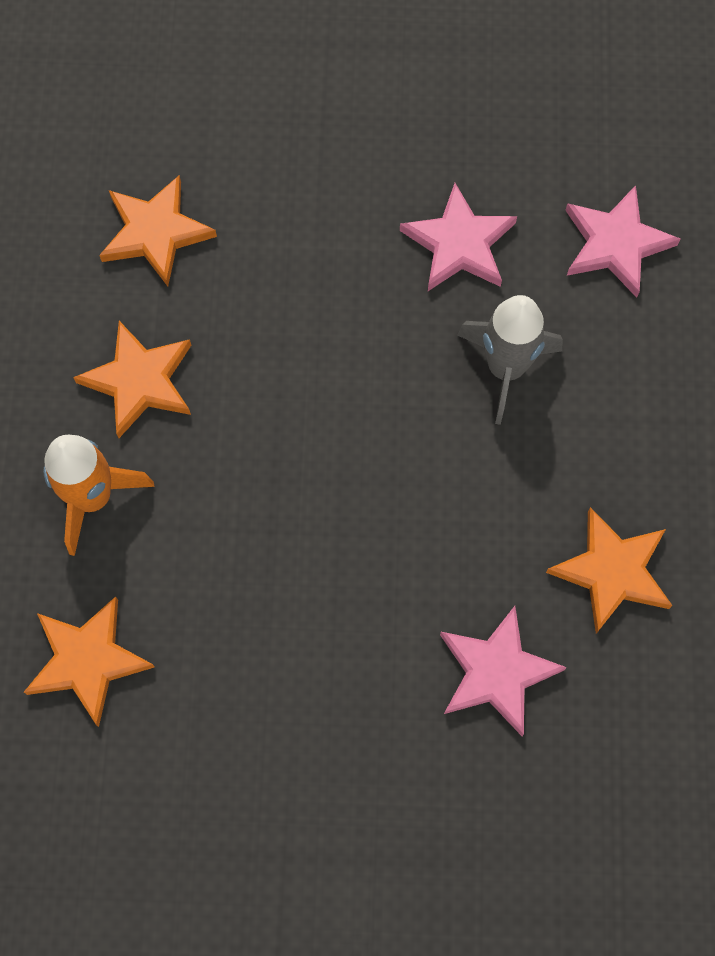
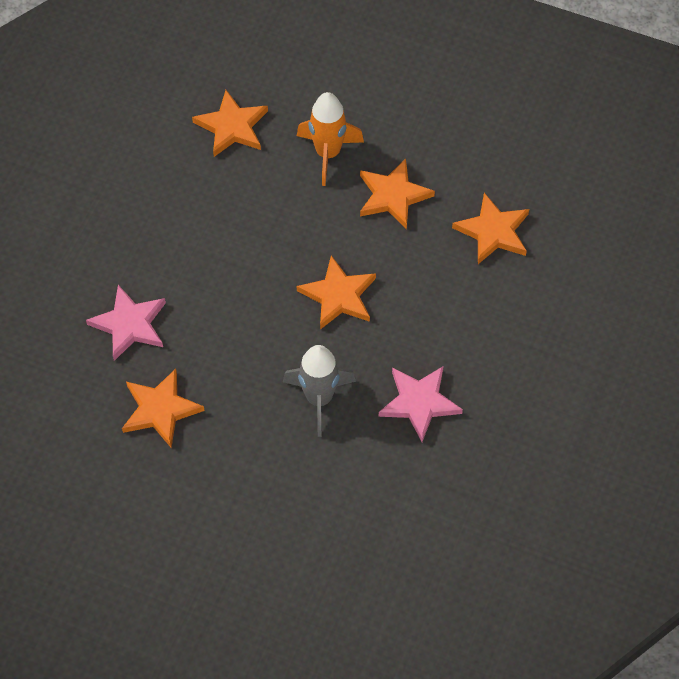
camera: 110 degrees right, 10 degrees down
pink star [565,185,680,298] -> none
none -> orange star [297,255,376,330]

